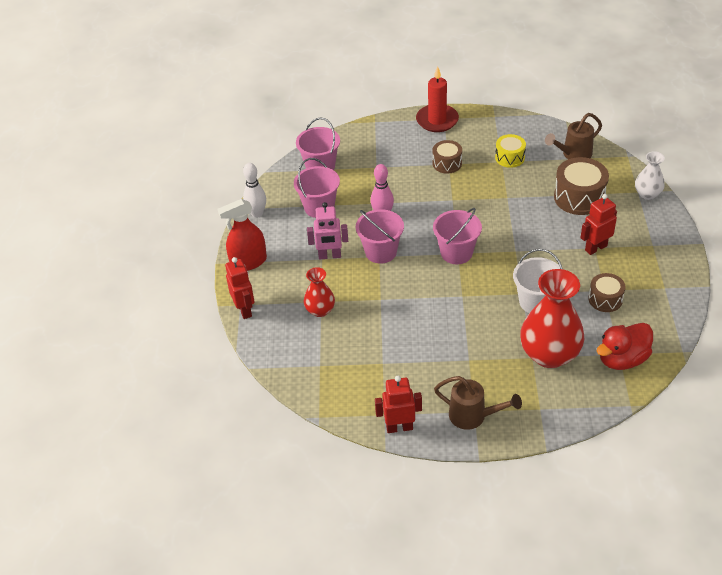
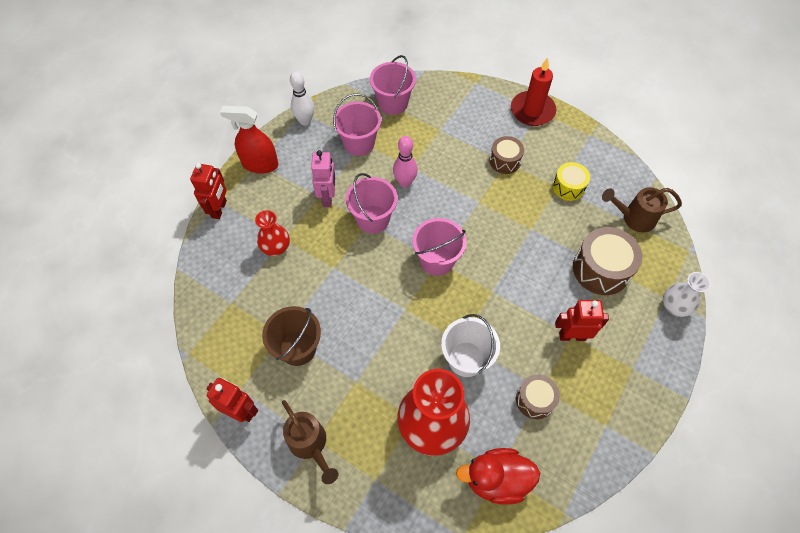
camera: 30 degrees right, 15 degrees up
pink robot [307,202,348,259] -> pink robot turned 120 degrees counterclockwise [311,150,335,207]
none -> brown bucket [262,306,321,366]

